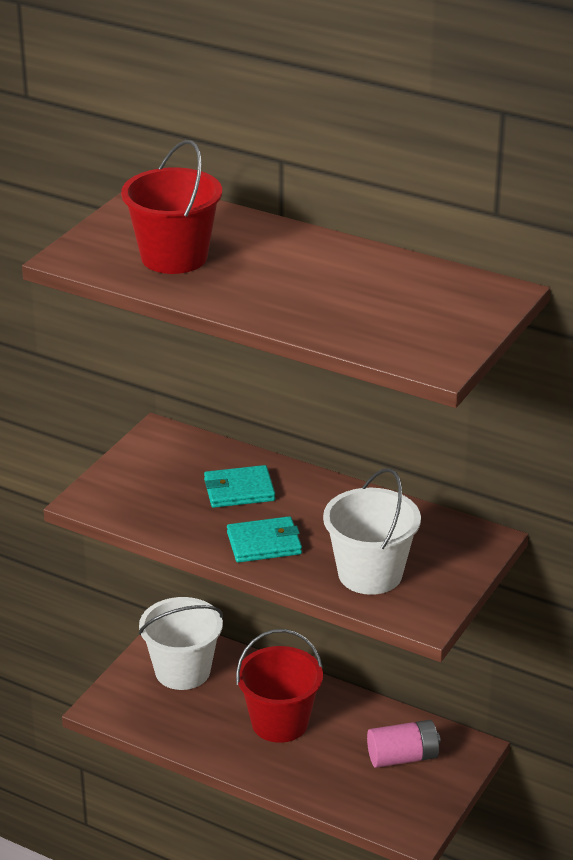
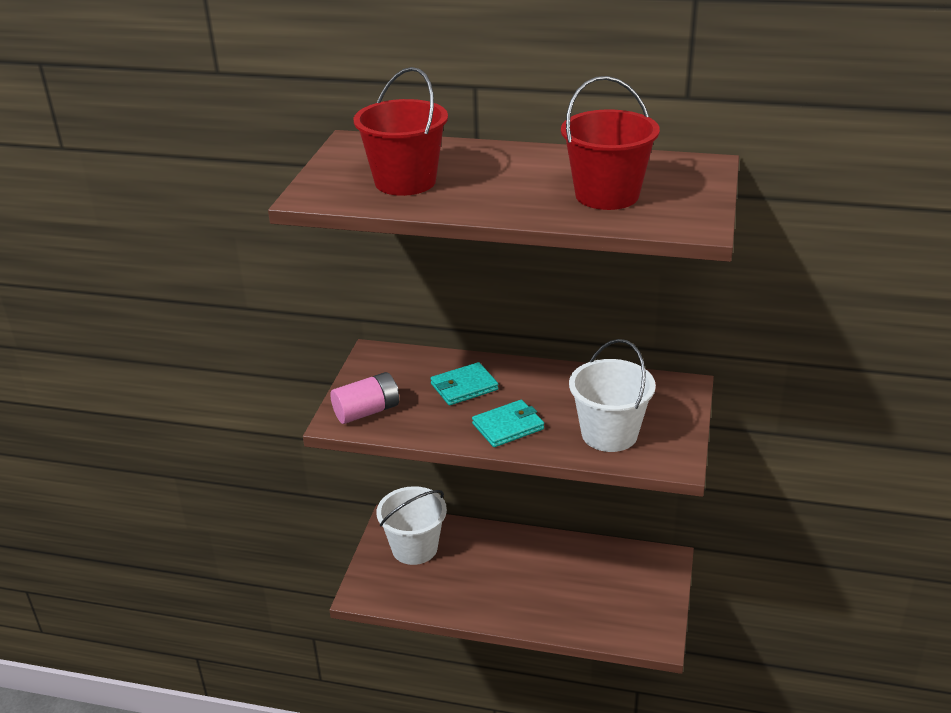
camera: 15 degrees left, 0 degrees up
red bucket [236,629,323,743] -> red bucket moved to [561,76,660,210]
pink battery [367,720,441,768] -> pink battery moved to [331,372,399,424]

